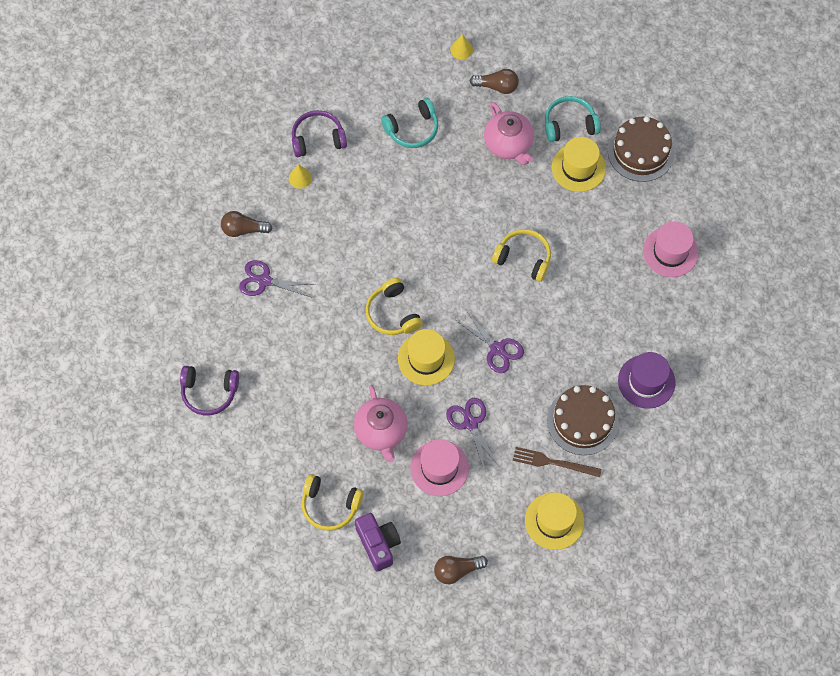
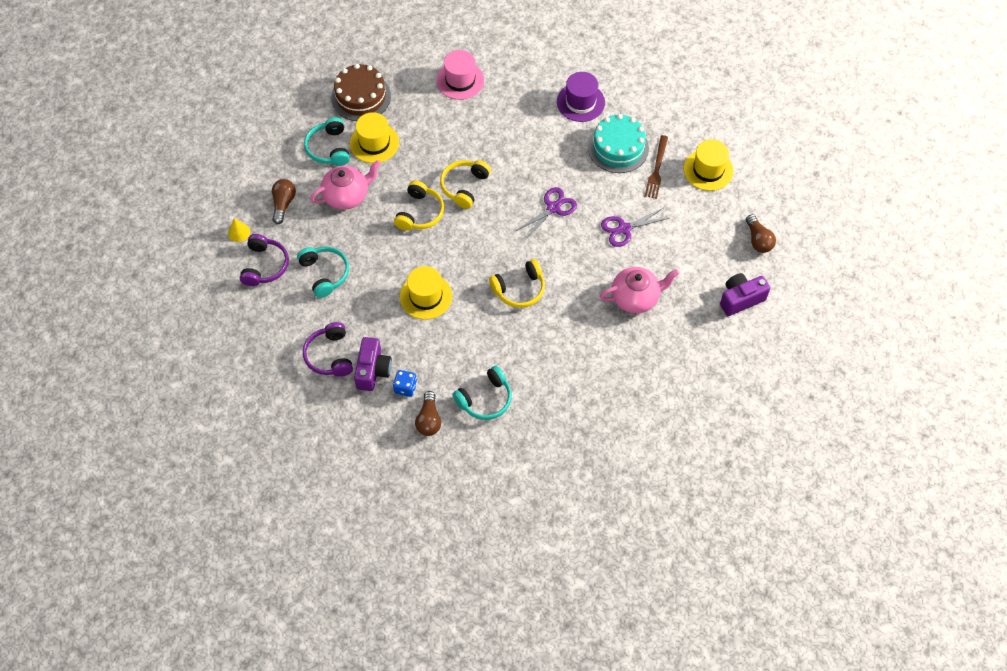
camera: 90 degrees left, 5 degrees down
purple headphones [180,366,239,416] -> purple headphones moved to [240,234,289,286]
purple scissors [239,260,316,297] -> turquoise headphones [453,366,512,420]
yellow cone [289,164,312,189] -> purple camera [354,337,392,391]
yellow headphones [302,474,364,531] -> yellow headphones moved to [394,180,444,230]
yellow hat [398,329,455,385] -> yellow hat moved to [400,266,452,320]
pink hat [410,439,469,496] -> none
brown cake [547,385,619,455] -> turquoise cake [588,114,649,173]
none -> blue dice [393,370,417,397]

